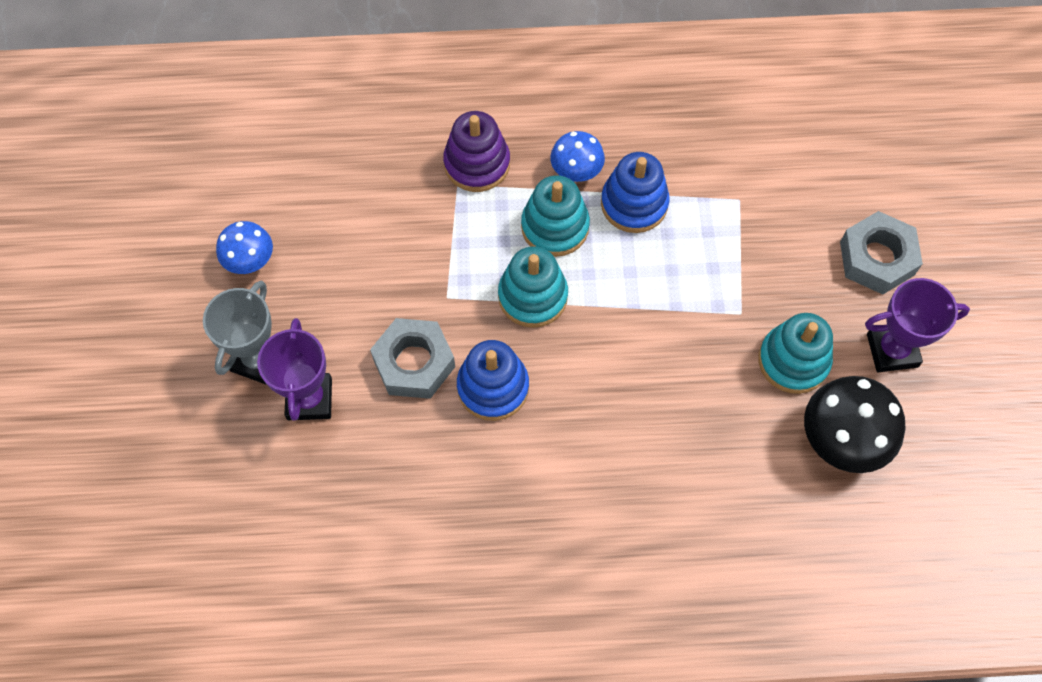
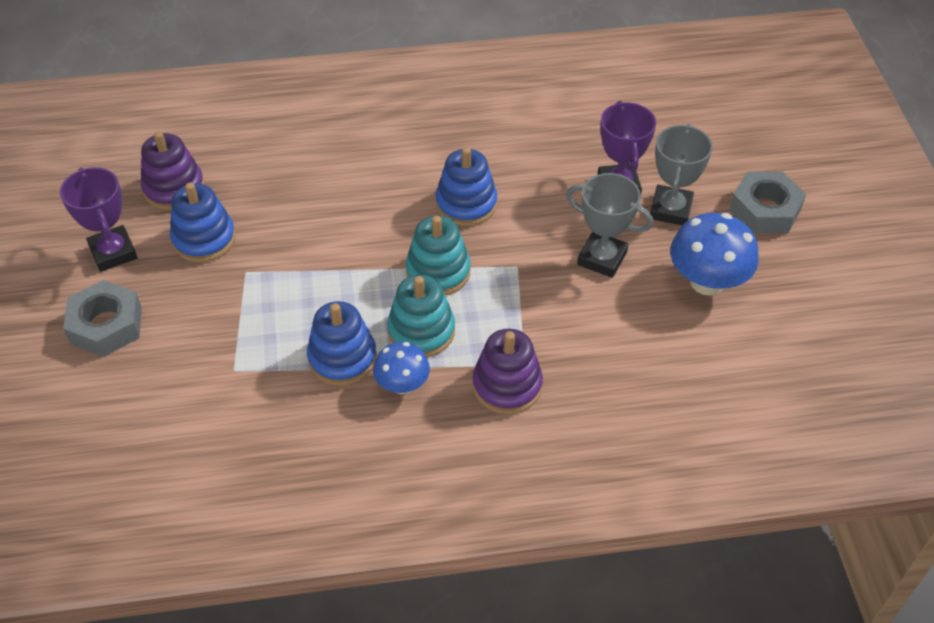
camera: 175 degrees right, 15 degrees down
blue mushroom [216,221,273,274] -> blue mushroom [670,213,759,296], size x1.64
grey nut [370,318,455,399] -> grey nut moved to [729,172,806,234]
turquoise stacking toy [758,313,833,394] -> blue stacking toy [170,183,236,262]
black mushroom [804,376,906,473] -> purple stacking toy [141,131,204,210]
purple trophy [865,278,970,372] -> purple trophy turned 75 degrees clockwise [60,167,137,272]
none -> grey trophy [566,173,653,278]

